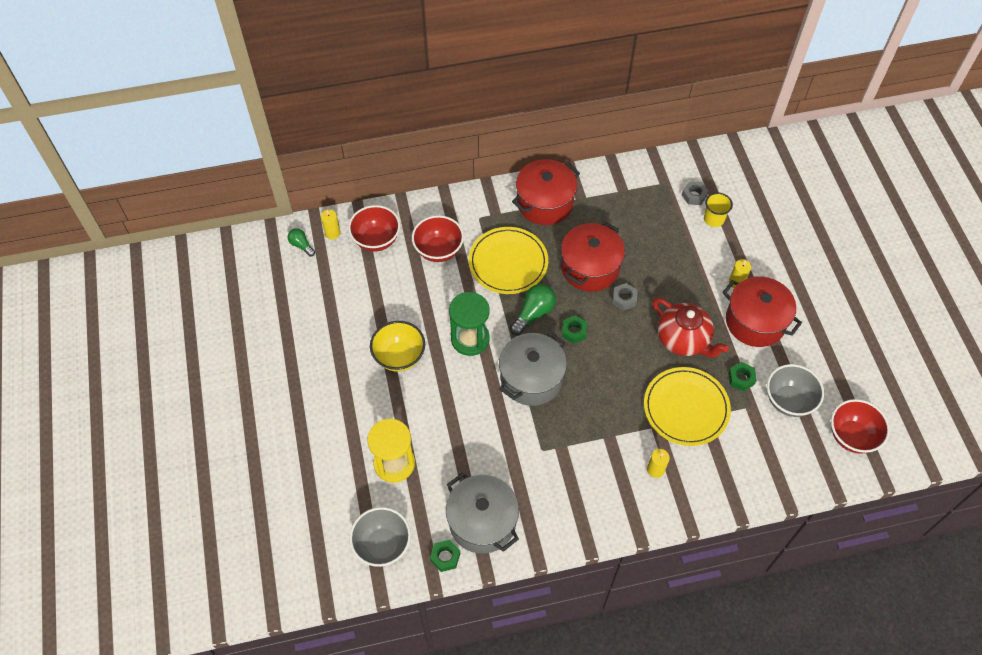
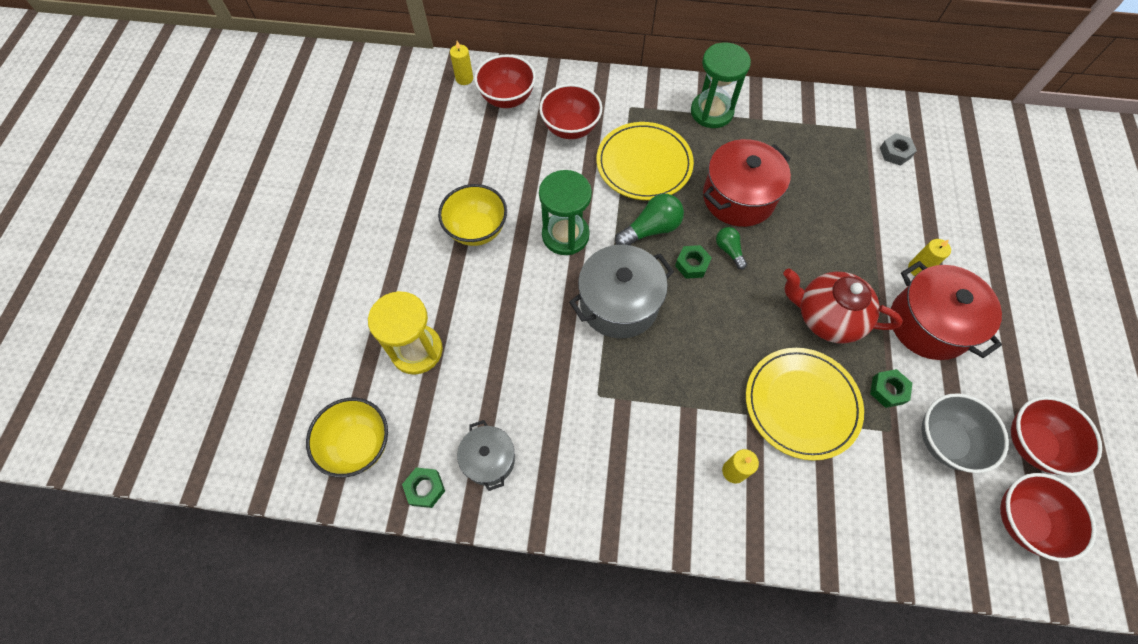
camera: 20 degrees right, 5 degrees up
green light bulb [287,228,315,257] -> green light bulb moved to [716,227,747,270]
grey bowl [349,507,411,567] -> yellow bowl [306,398,388,478]
grey pot [446,473,519,554] -> grey pot [457,420,515,491], size x0.59
red pot [512,159,580,225] -> green hourglass [691,42,751,128]
grey nut [612,283,638,311] -> none
red teapot [653,298,729,358] -> red teapot turned 135 degrees clockwise [783,269,903,344]
yellow cup [704,193,733,227] -> none
none -> red bowl [1011,396,1102,476]

